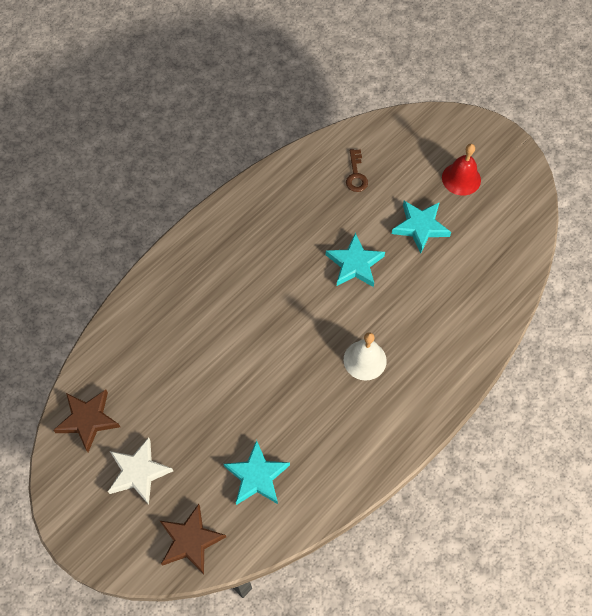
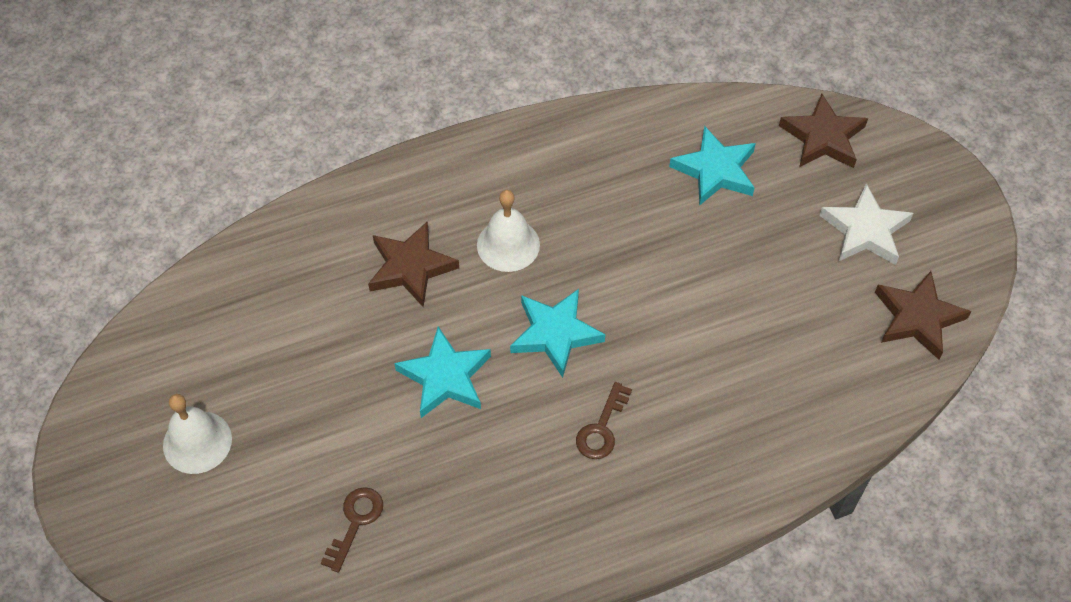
camera: 155 degrees left, 5 degrees down
turquoise star [392,201,451,254] -> turquoise star moved to [510,289,605,378]
red bell [442,144,481,196] -> white bell [163,394,232,474]
none -> brown star [368,221,459,307]
none -> brown key [576,382,632,459]

